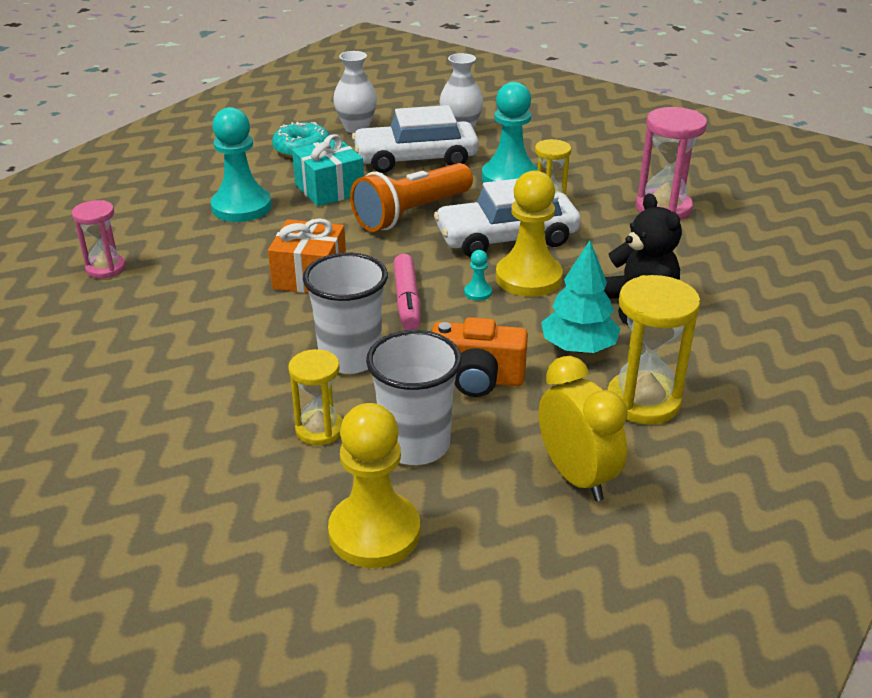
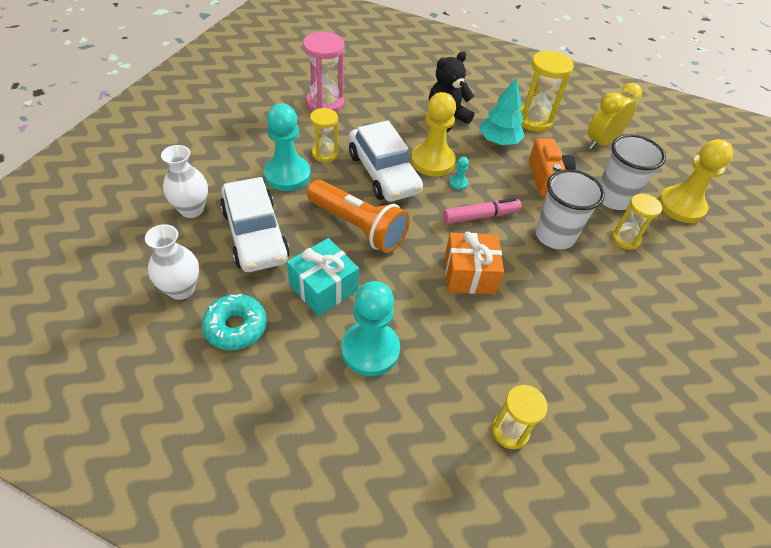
camera: 105 degrees left, 15 degrees up
pink hourglass [72,200,126,278] -> yellow hourglass [492,385,548,449]

